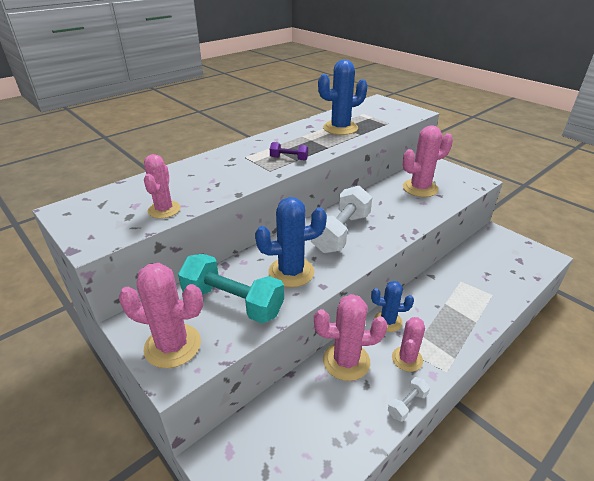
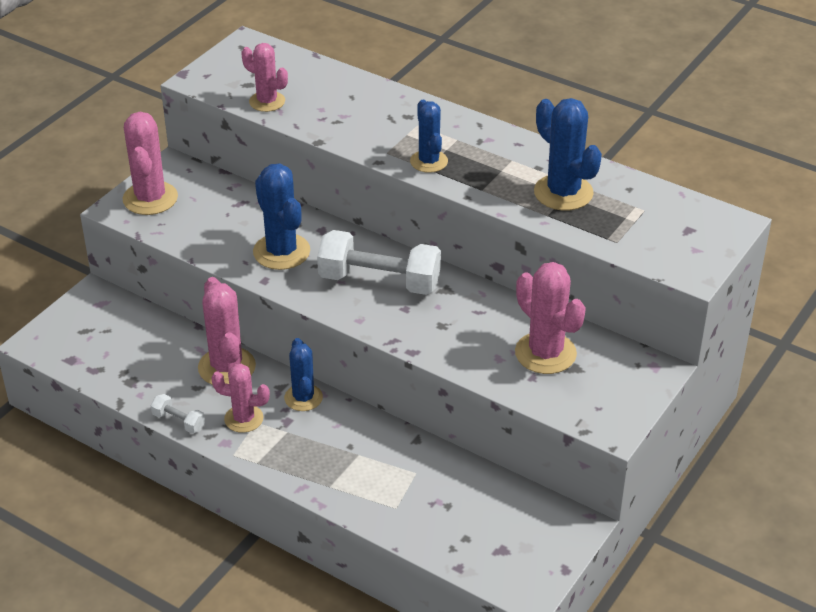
camera: 75 degrees right, 5 degrees up
pink cactus [144,154,181,219] -> pink cactus turned 45 degrees clockwise [241,43,288,112]
turquoise dumbbell [178,254,284,323] -> none
purple dumbbell [270,142,308,161] -> blue cactus [410,100,448,173]

